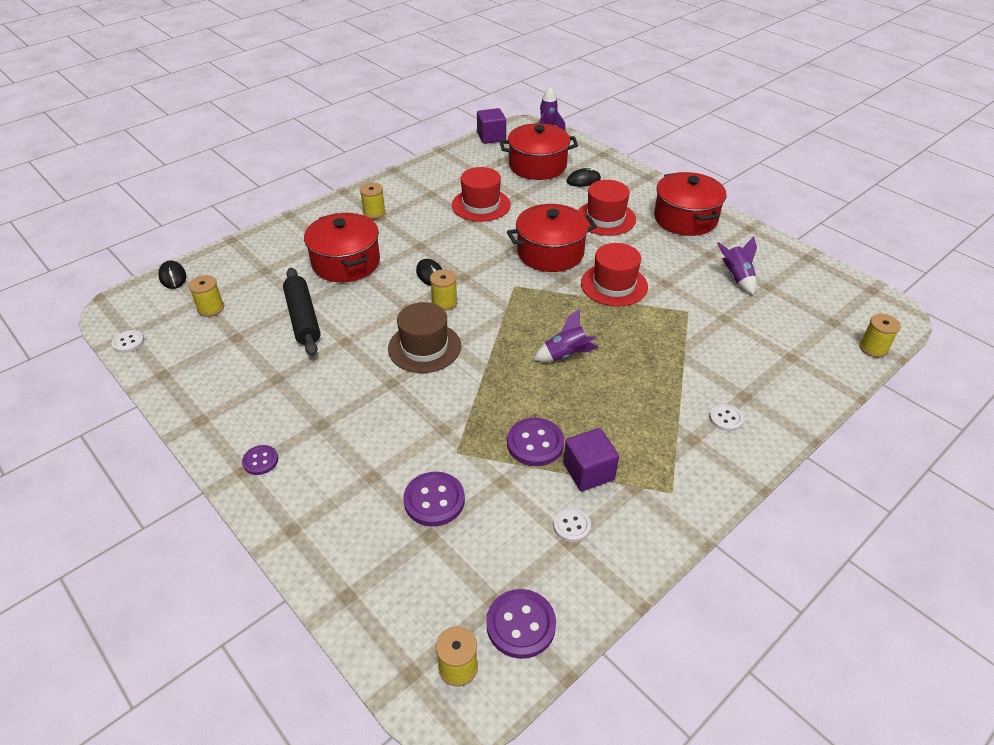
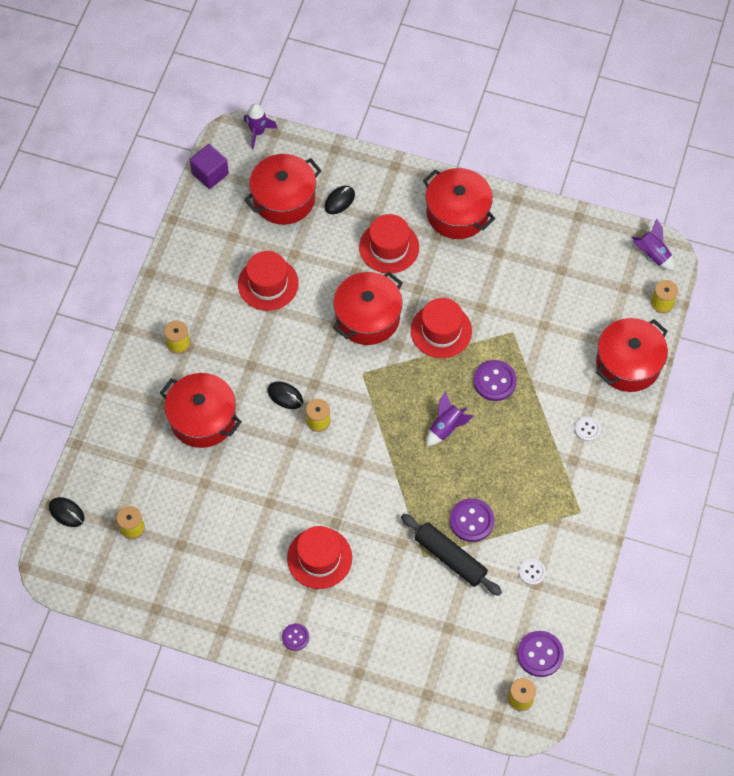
camera: 30 degrees left, 20 degrees up
white button [112,330,144,353] -> none
black rolling pin [283,268,320,356] -> black rolling pin moved to [401,514,502,596]
brown hat [388,302,461,373] -> none
purple button [403,472,465,526] -> purple button moved to [473,360,517,401]
purple cube [563,428,619,491] -> none
purple rocket [717,236,757,295] -> purple rocket moved to [631,218,675,271]
none -> red hat [287,526,352,589]
none -> red pot [596,318,668,392]

